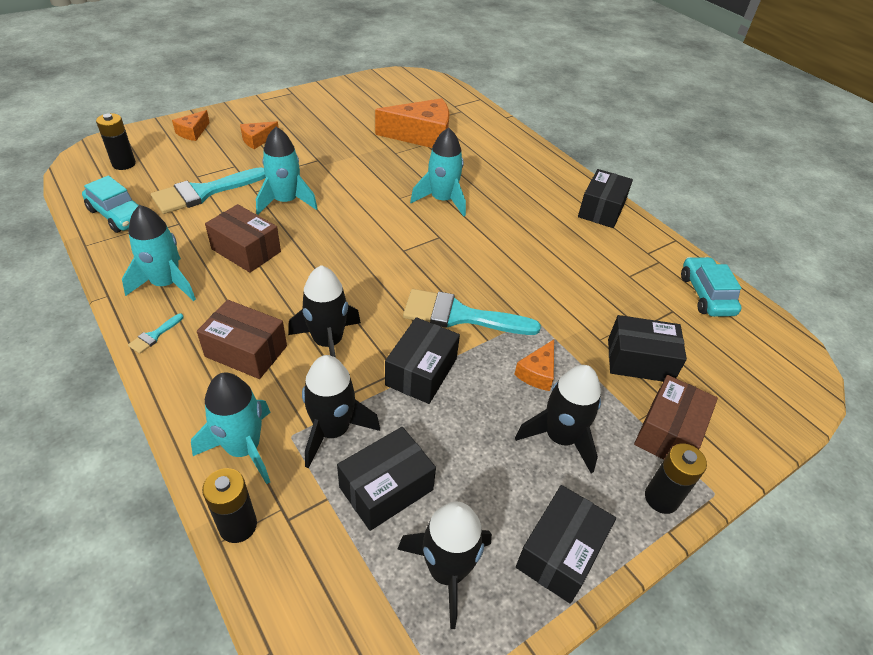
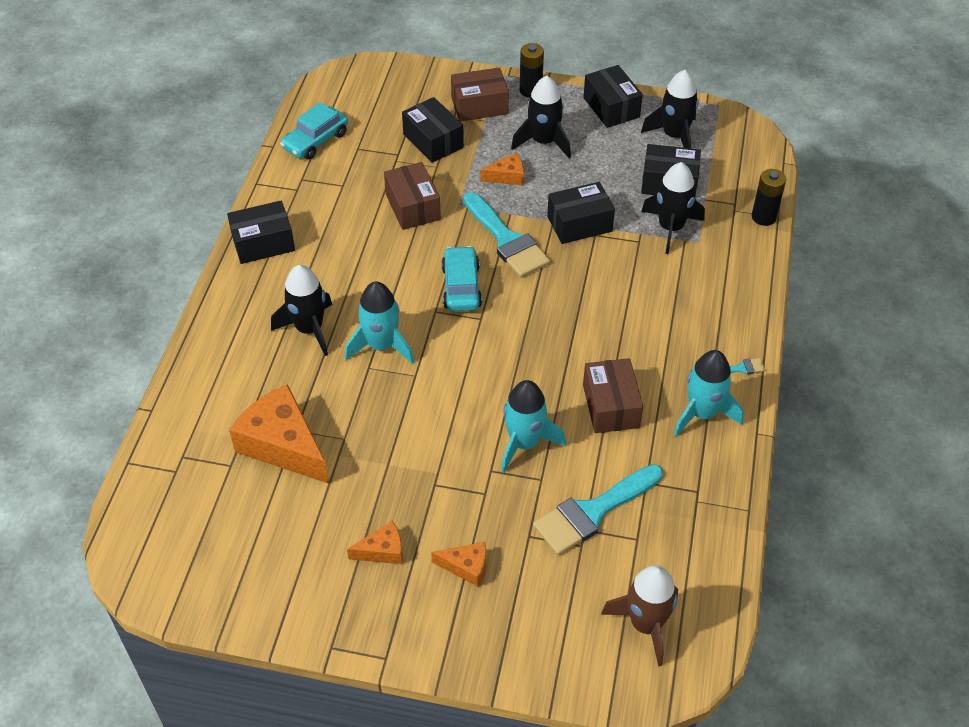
camera: 130 degrees left, 5 degrees up
turquoise car [82,175,139,233] -> turquoise car moved to [441,246,482,311]
black battery [96,113,136,170] -> brown rocket [601,565,678,666]
turquoise brush [151,167,266,214] -> turquoise brush turned 135 degrees clockwise [533,464,663,555]
orange cheese [172,110,210,141] -> orange cheese moved to [347,521,403,564]
turquoise rocket [191,372,271,484] -> none
brown box [197,300,287,379] -> brown box moved to [384,162,441,230]
black rocket [288,265,361,358] -> black rocket moved to [271,265,332,356]
black box [516,485,616,604] -> black box turned 75 degrees clockwise [583,65,643,128]

